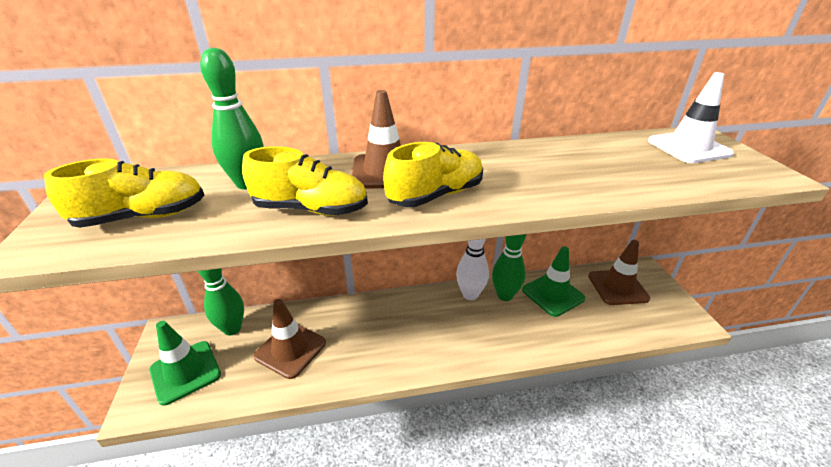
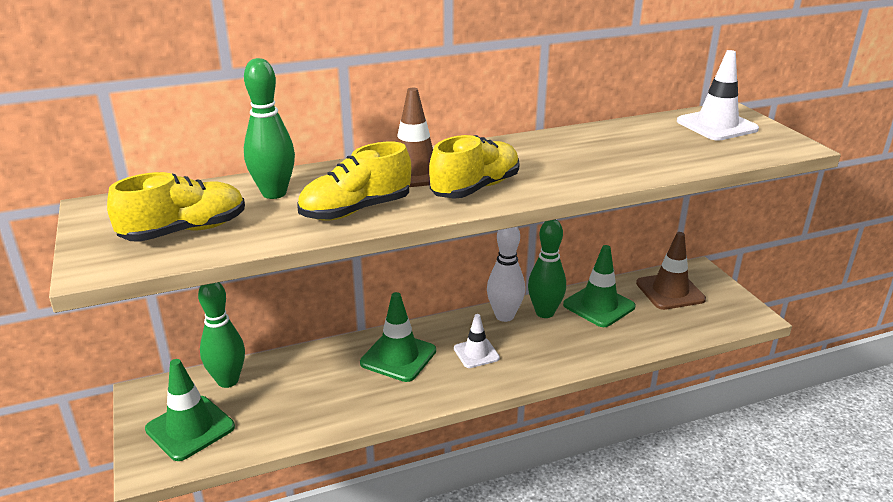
camera: 10 degrees left, 5 degrees down
yellow shoe [242,146,368,216] -> yellow shoe turned 150 degrees clockwise [297,142,411,221]
brown traffic cone [253,299,326,379] -> none
none -> green traffic cone [360,292,436,382]
none -> white traffic cone [454,314,500,368]

